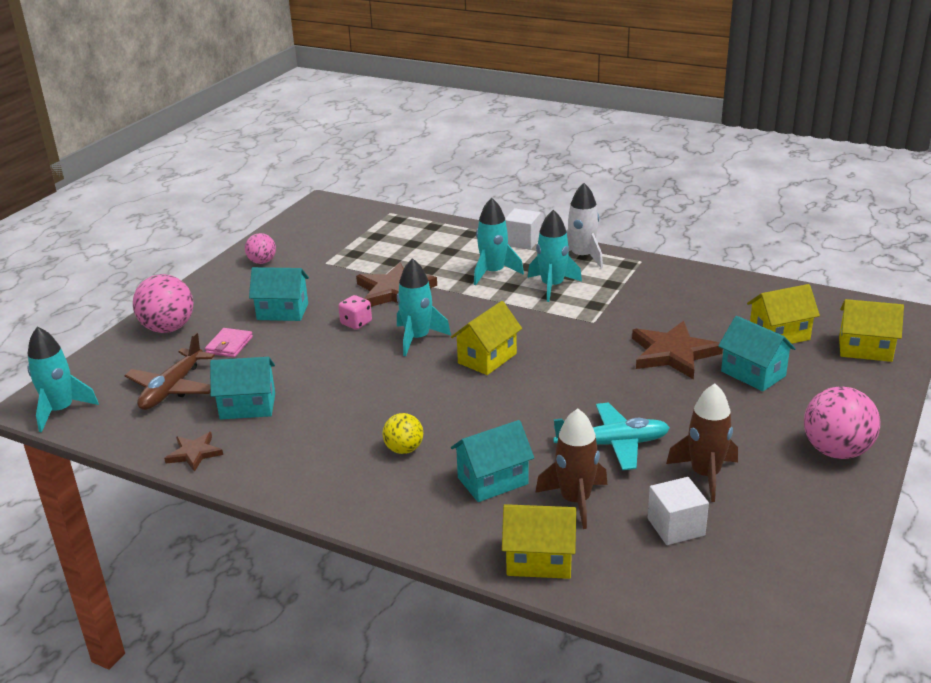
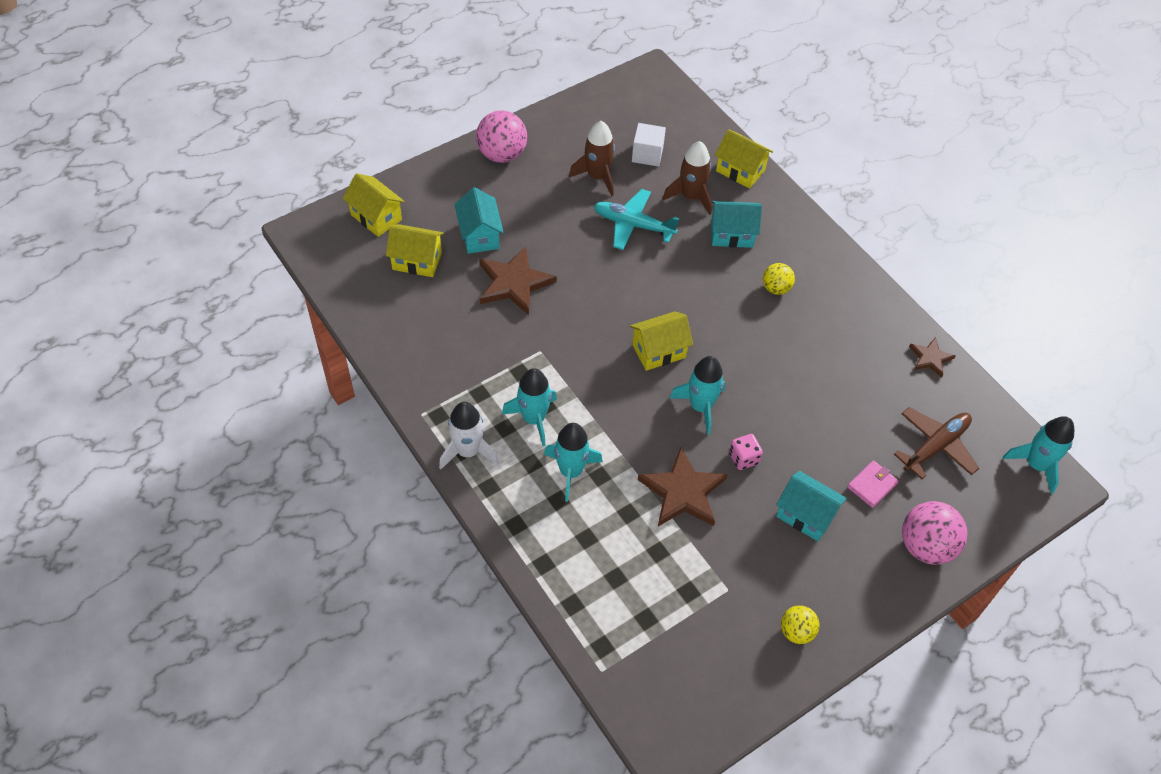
camera: 155 degrees left, 25 degrees up
turquoise house [210,357,275,419] -> none
pink ball [245,233,276,264] -> yellow ball [781,605,820,644]
white cube [505,208,541,250] -> none

